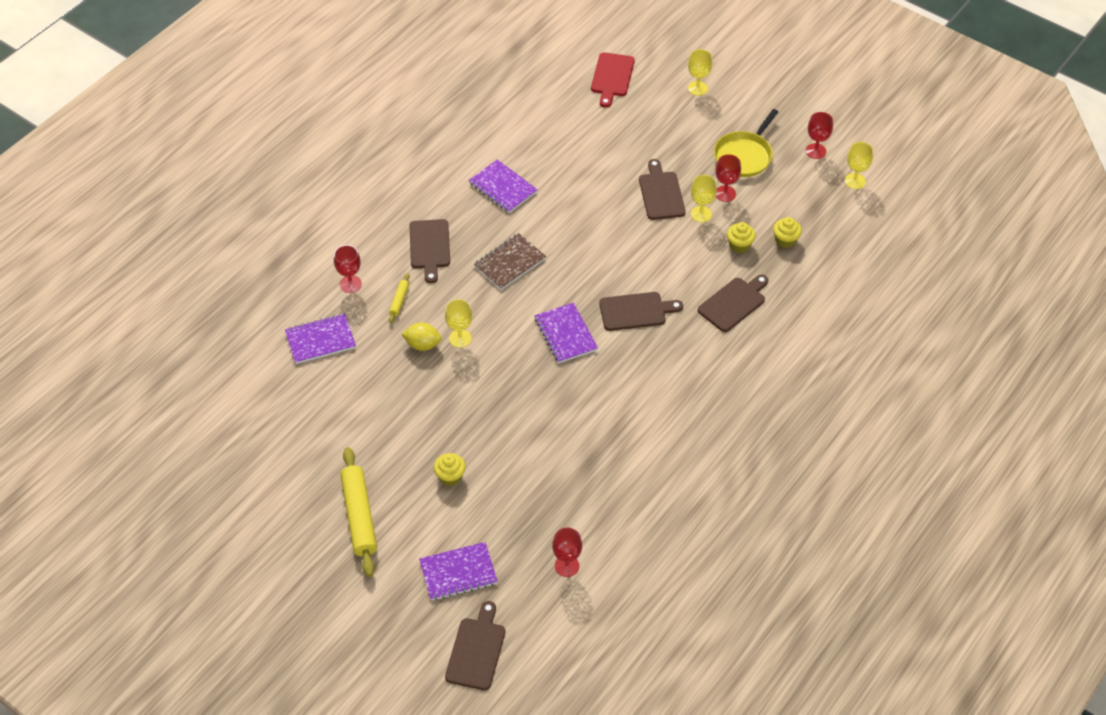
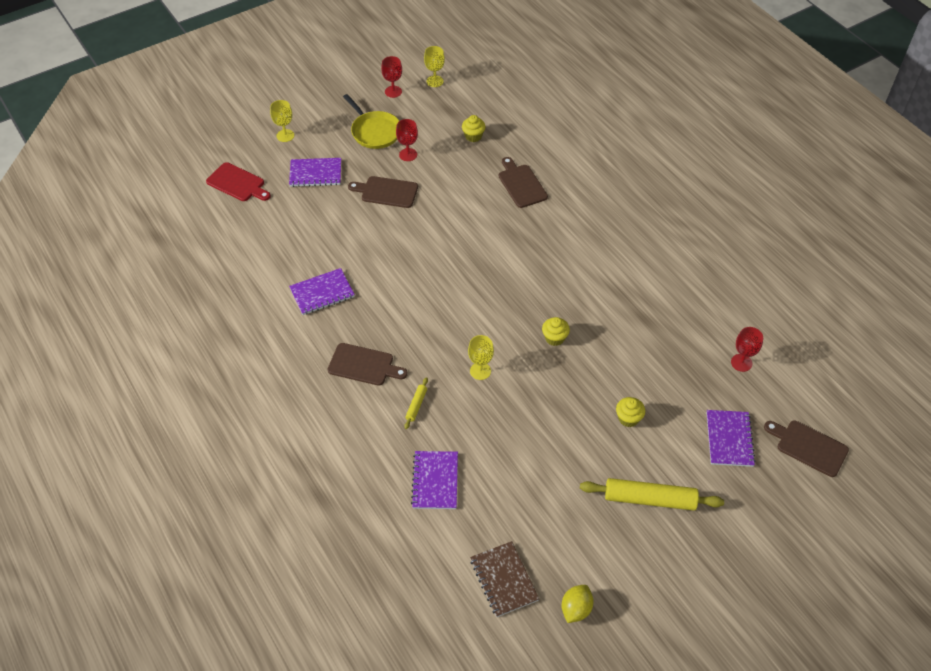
camera: 70 degrees left, 0 degrees up
red goblet [334,245,362,293] -> none
yellow rolling pin [389,273,410,323] -> yellow rolling pin turned 75 degrees clockwise [404,377,428,429]
yellow lemon [402,322,441,351] -> yellow lemon moved to [562,585,594,623]
brown notebook [474,233,546,290] -> brown notebook moved to [470,541,539,617]
purple notebook [535,303,598,363] -> purple notebook moved to [289,158,341,187]
brown cutting board [599,292,683,331] -> none
yellow goblet [691,175,717,222] -> none
yellow cupcake [727,222,756,253] -> yellow cupcake moved to [542,317,570,346]

